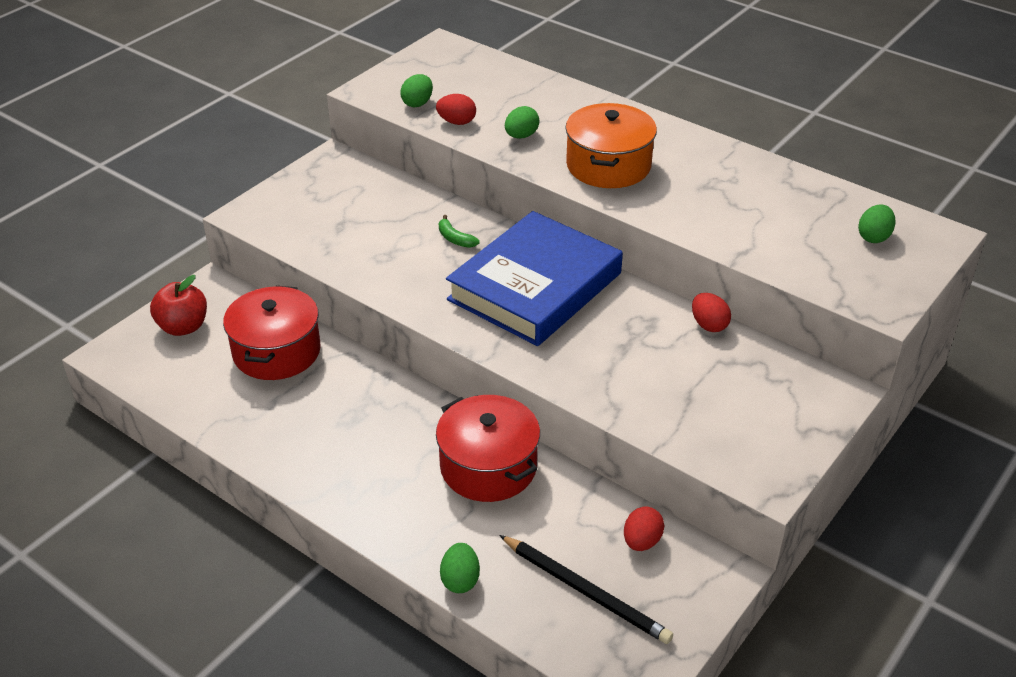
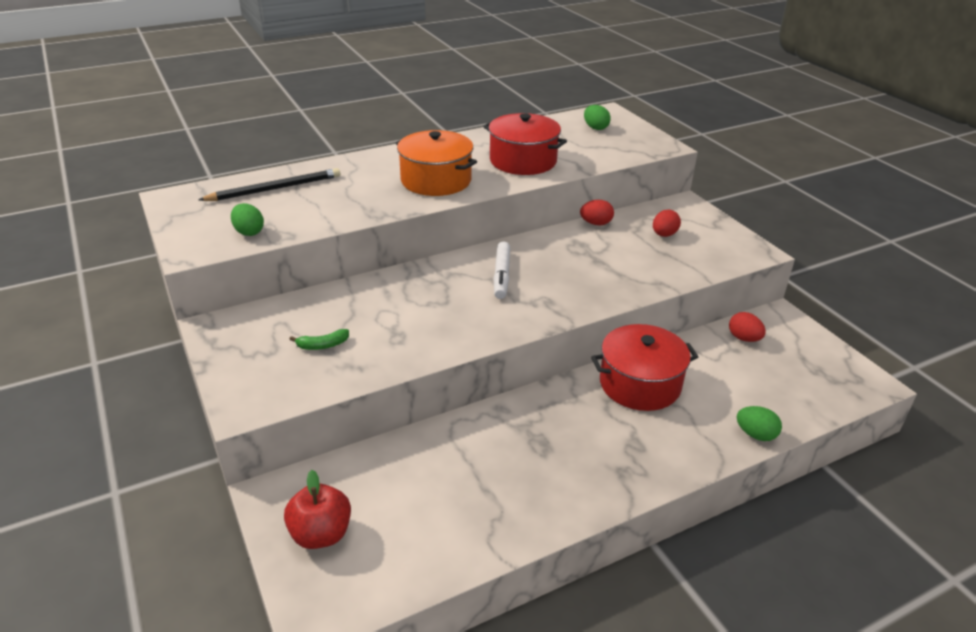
camera: 65 degrees left, 5 degrees down
red pot [223,286,321,380] -> red pot moved to [483,113,567,175]
red egg [436,94,476,125] -> red egg moved to [653,210,681,237]
green banana [439,215,480,248] -> green banana moved to [290,329,349,350]
blue book [446,211,623,346] -> white marker [494,241,510,299]
black pencil [499,535,673,644] -> black pencil moved to [198,168,340,201]
green egg [505,106,539,138] -> none

